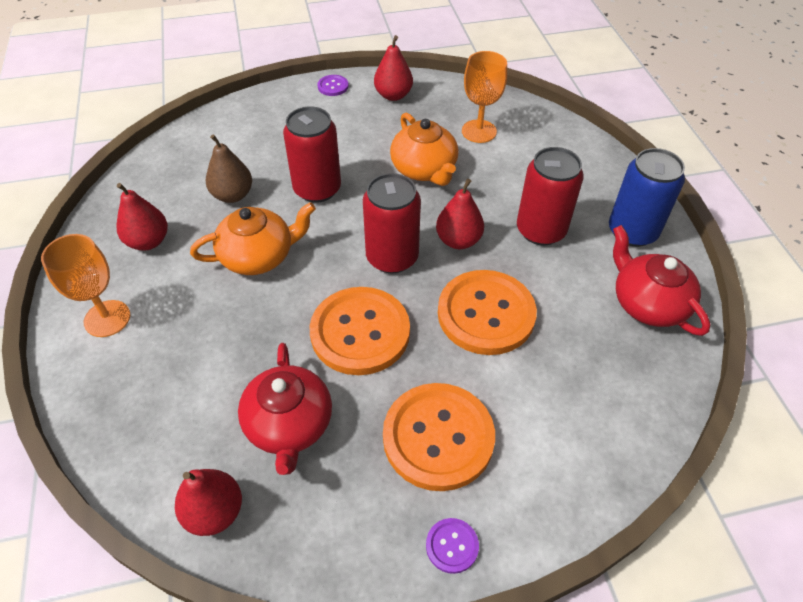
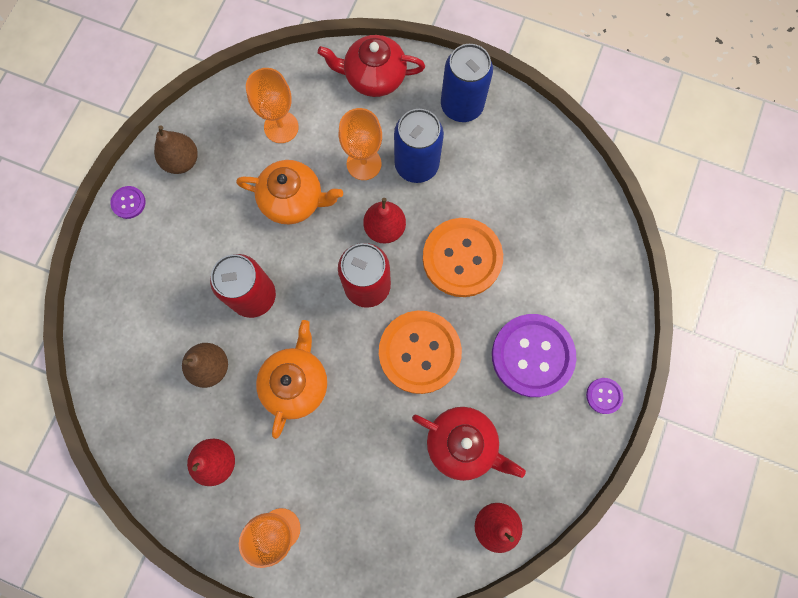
camera: 55 degrees left, 25 degrees up
red pear [374,35,413,101] -> brown pear [154,125,198,174]
orange button [383,383,495,491] -> purple button [492,314,576,397]
red can [517,147,584,245] -> blue can [394,109,444,183]
red teapot [613,225,710,336] -> red teapot moved to [318,35,425,97]
none -> orange goblet [338,108,382,180]

